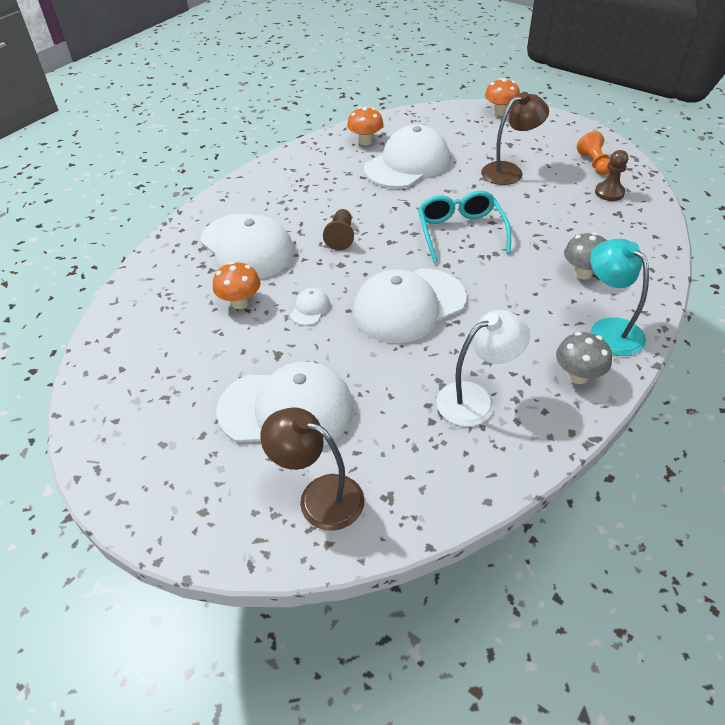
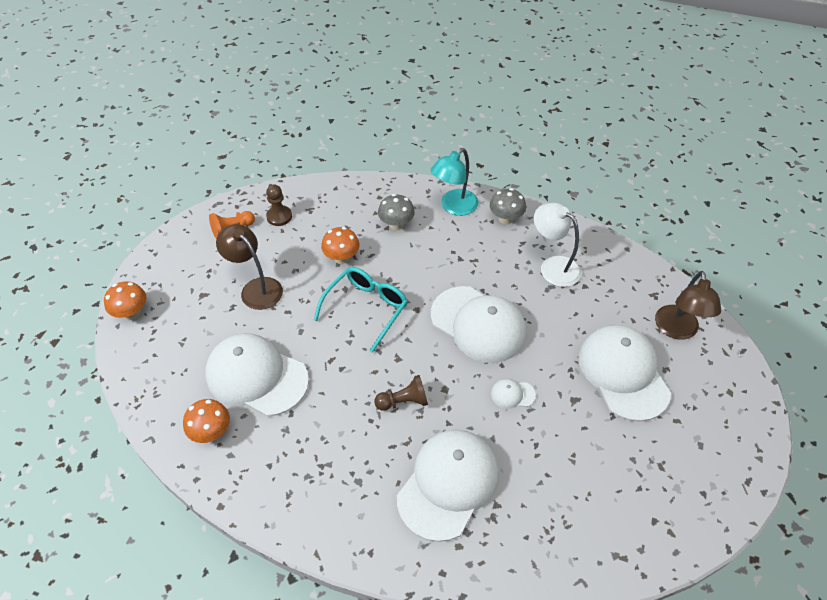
camera: 110 degrees left, 5 degrees up
orange mushroom [213,262,261,309] -> orange mushroom moved to [321,227,360,264]
turquoise glasses [418,191,511,263] -> turquoise glasses turned 150 degrees clockwise [314,267,408,353]

